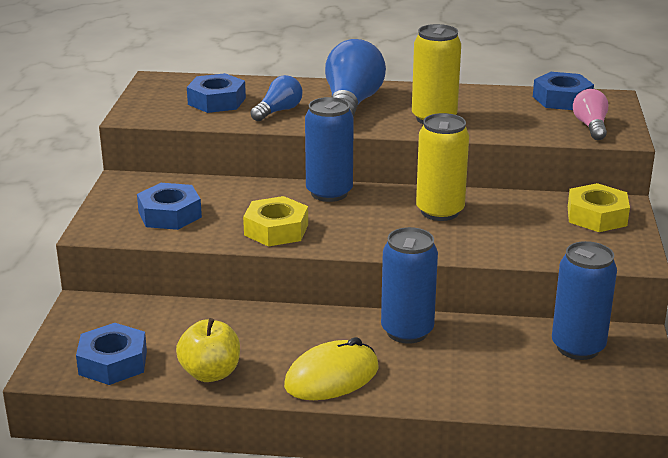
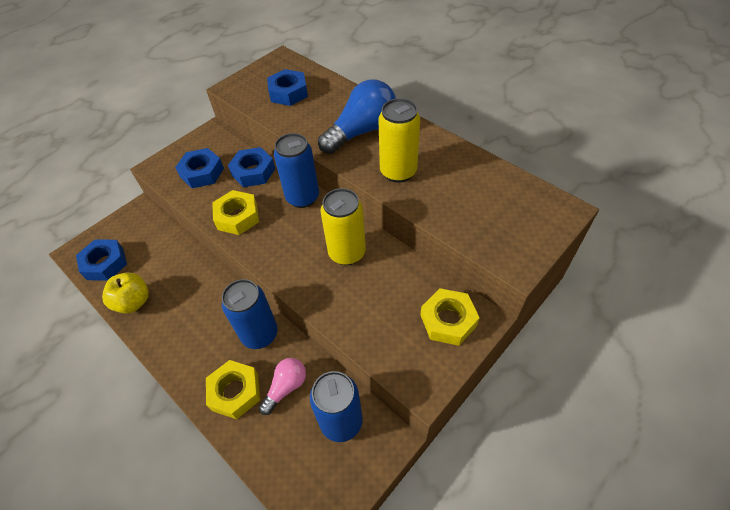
camera: 40 degrees right, 25 degrees up
blue light bulb [250,75,303,121] -> none
yellow mouse [284,337,379,400] -> none
blue nut [533,72,594,110] -> blue nut moved to [228,147,275,187]
pink light bulb [573,89,608,140] -> pink light bulb moved to [259,358,306,415]
none -> yellow nut [206,360,260,419]

